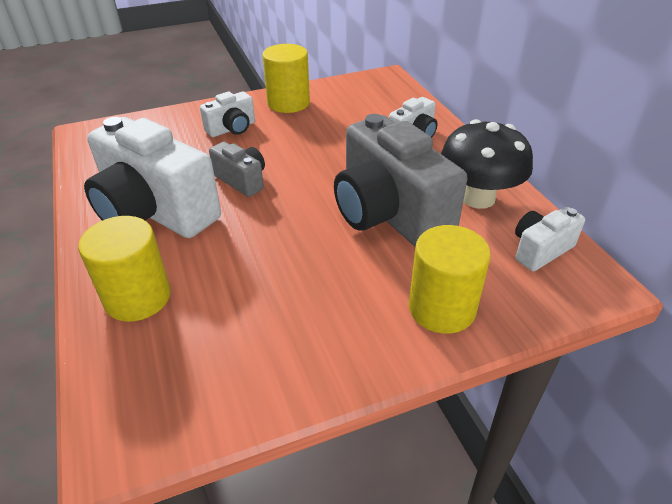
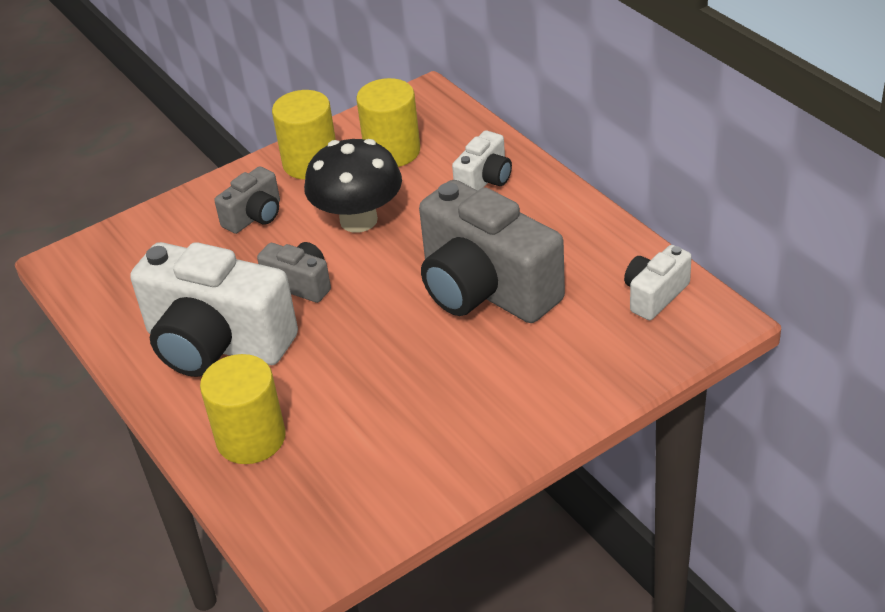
camera: 10 degrees left, 0 degrees up
white camera [200,92,255,137] -> grey camera [214,166,280,234]
yellow cylinder [409,225,491,334] -> yellow cylinder moved to [357,78,420,167]
black mushroom [441,119,533,209] -> black mushroom moved to [304,139,402,233]

